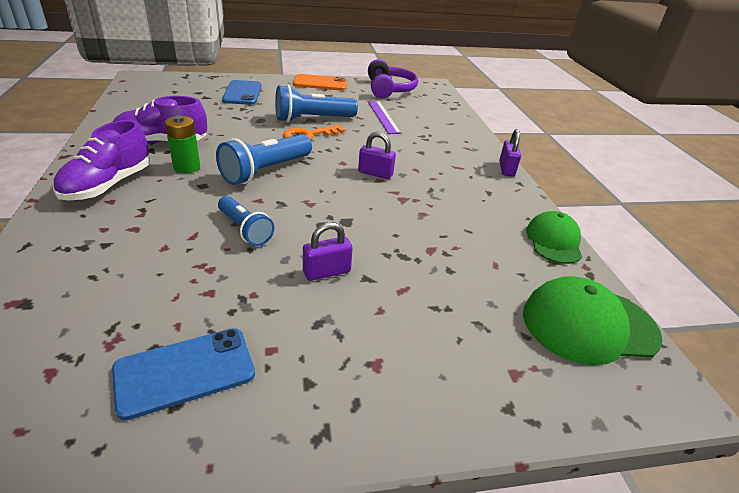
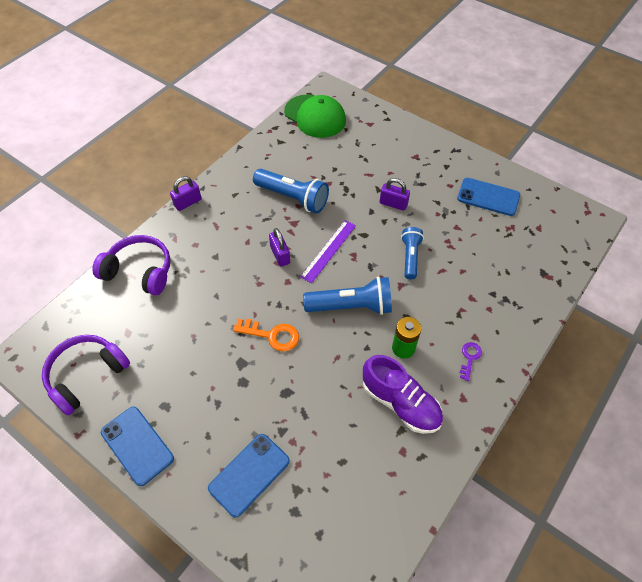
camera: 130 degrees left, 20 degrees up
purple shoe [53,120,150,200] -> purple key [460,342,482,381]
blue flashlight [275,85,358,122] -> blue flashlight moved to [253,169,329,214]
orange phone [293,74,347,91] -> blue phone [101,406,174,486]
purple ruler [368,101,401,134] -> purple ruler moved to [300,220,356,283]
green cap [526,211,582,264] -> none
none -> purple headphones [92,235,170,295]

